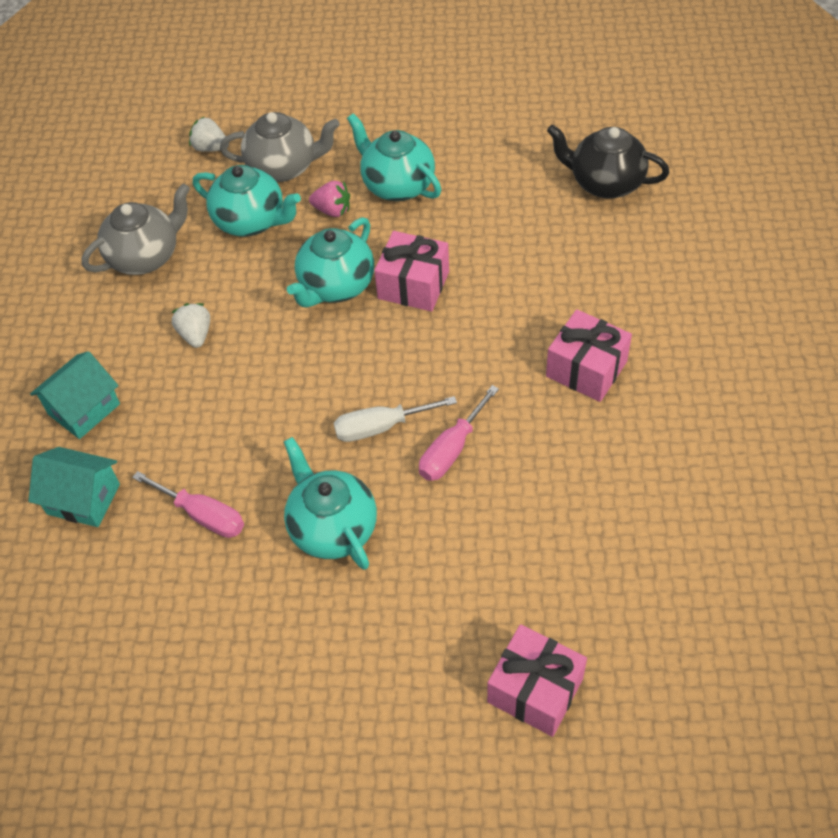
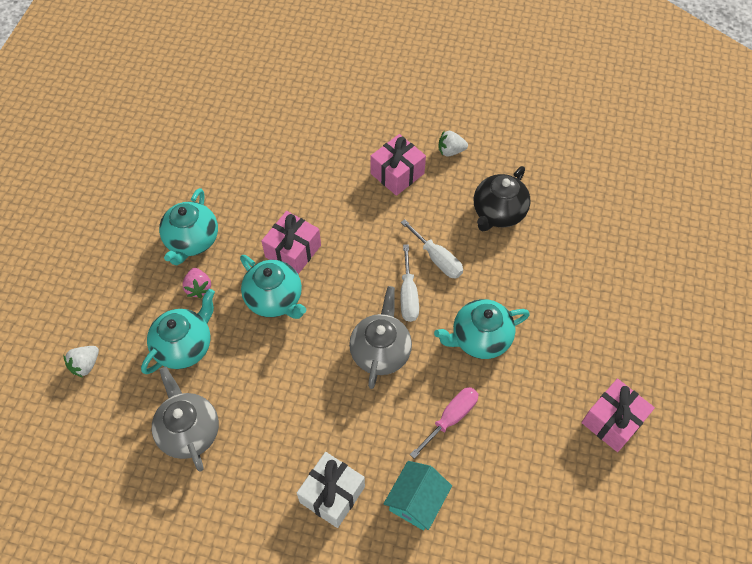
camera: 80 degrees left, 5 degrees up
turquoise house [30,351,120,439] -> white gift [297,452,365,528]
white strawberry [171,303,210,348] -> white strawberry moved to [438,130,468,157]
grey teapot [220,112,340,182] -> grey teapot moved to [349,286,412,389]
pink strawberry [309,181,350,217] -> pink strawberry turned 135 degrees clockwise [182,268,211,298]
turquoise teapot [347,113,441,201] -> turquoise teapot turned 45 degrees counterclockwise [159,188,218,265]
pink screwdriver [419,385,499,481] -> white screwdriver [401,219,463,278]
pink gift [487,624,587,737] -> pink gift moved to [581,378,655,452]
black teapot [547,124,669,198] -> black teapot moved to [474,166,531,231]

